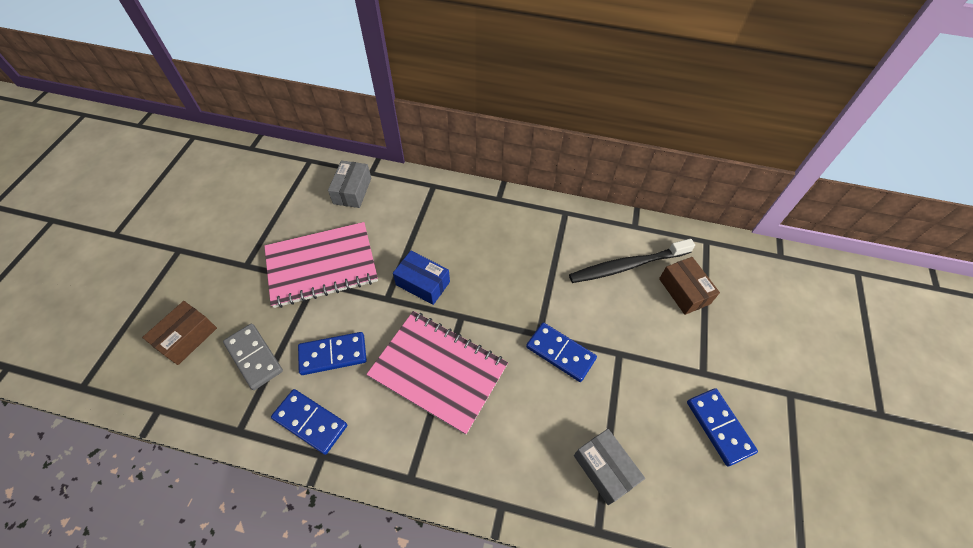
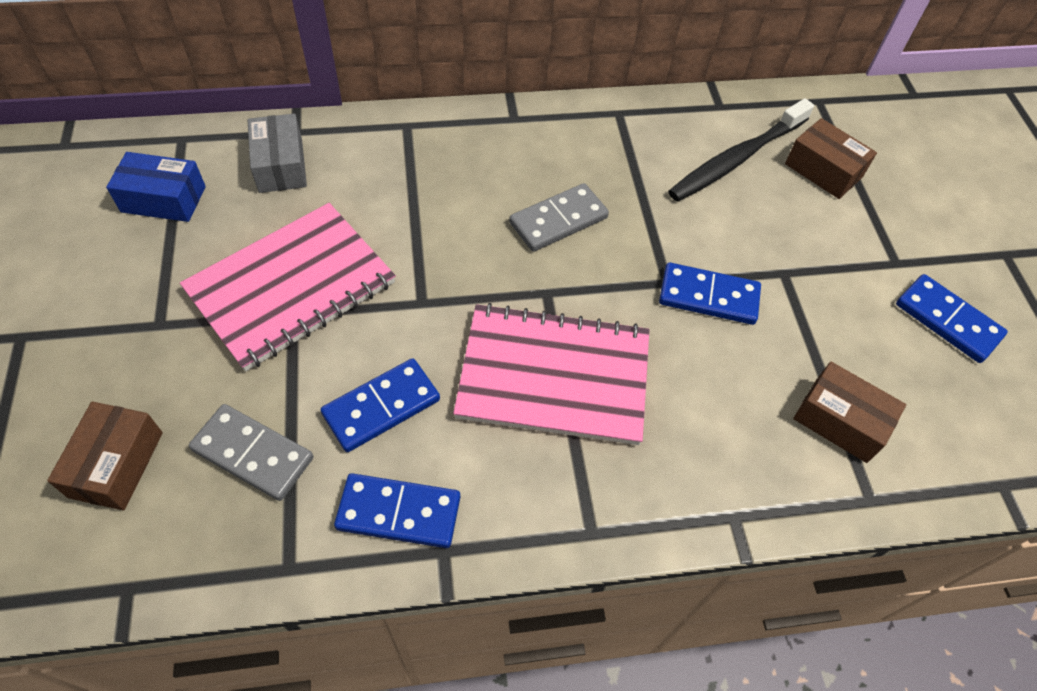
camera: 25 degrees left, 0 degrees up
blue box [393,251,450,305] -> blue box moved to [106,152,206,222]
grey box [574,429,645,505] -> brown box [793,362,906,463]
none -> grey domino [509,183,609,252]

